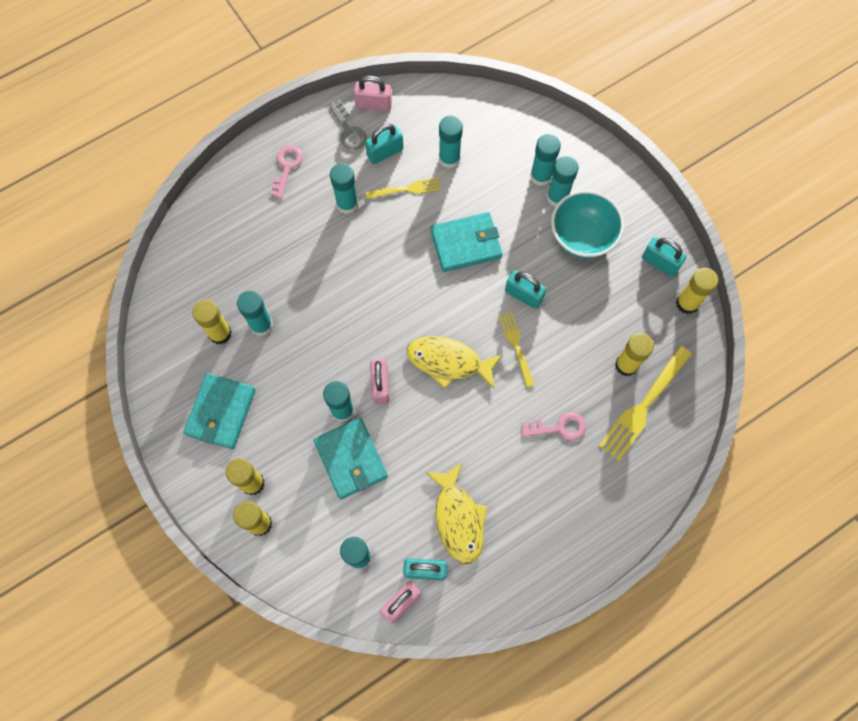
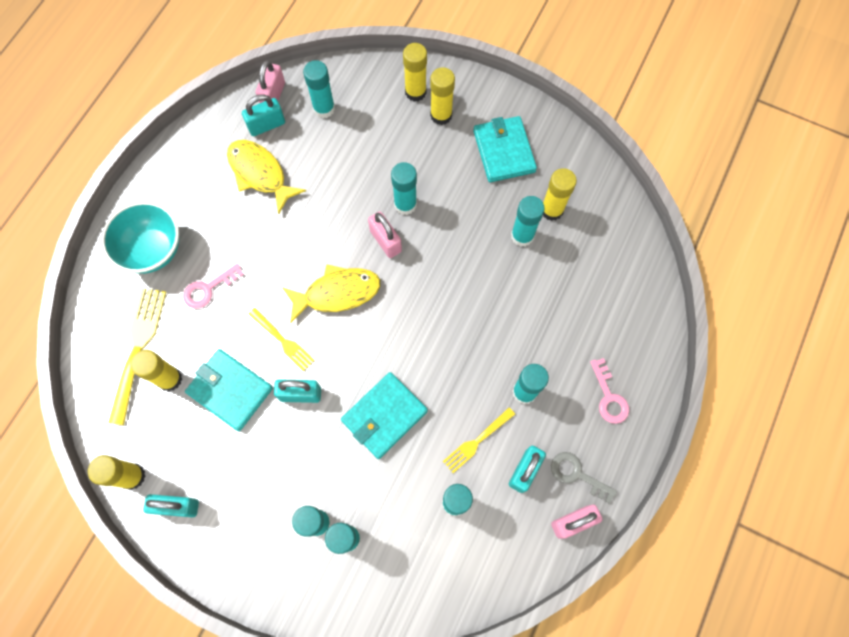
camera: 150 degrees right, 0 degrees up
turquoise wallet [313,418,388,499] -> turquoise wallet moved to [185,349,273,431]
turquoise bowl [551,190,624,259] -> turquoise bowl moved to [101,201,179,274]

